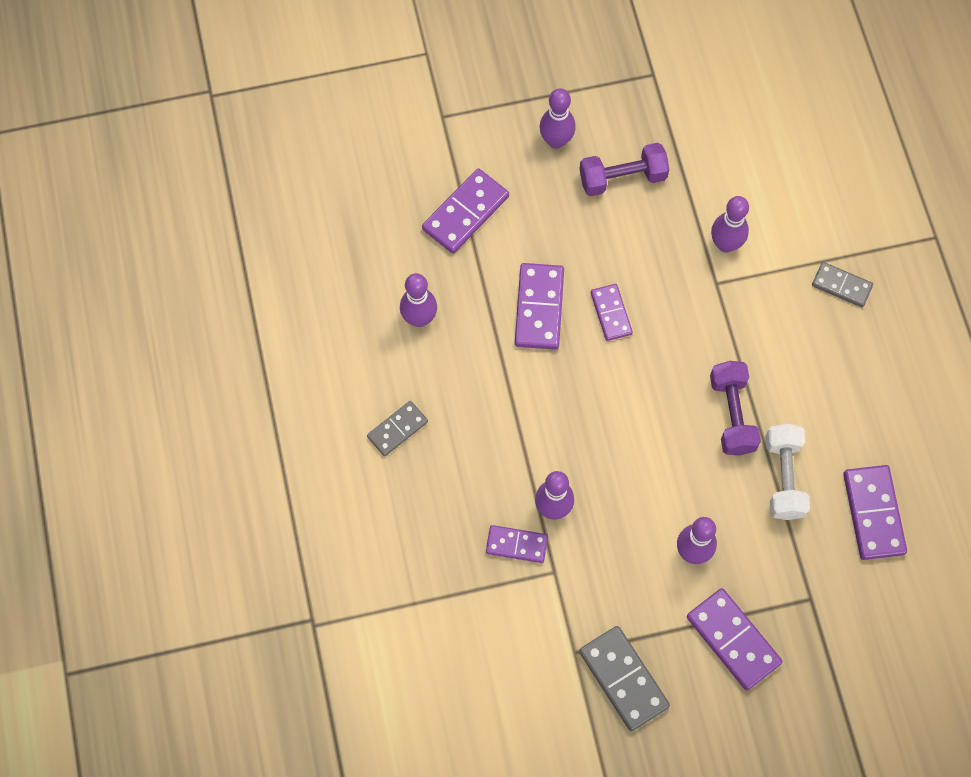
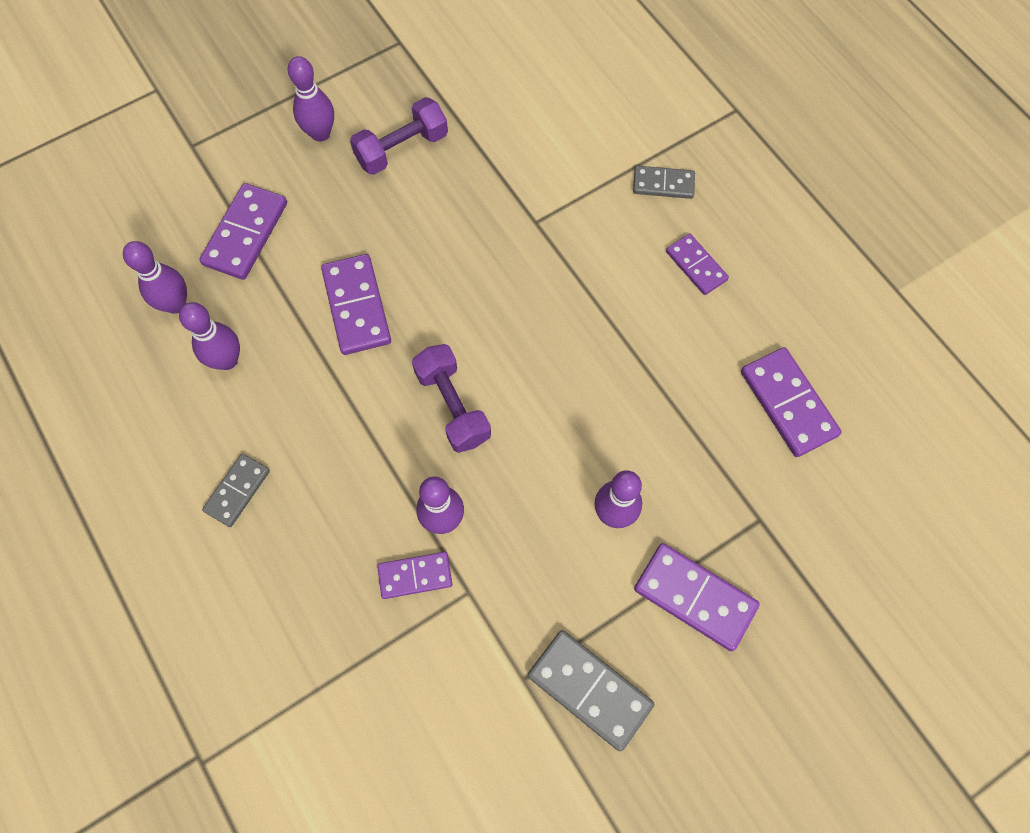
camera: 20 degrees left, 0 degrees up
purple domino [591,284,633,341] -> purple domino moved to [666,234,729,295]
purple dumbbell [710,361,761,456] -> purple dumbbell moved to [412,344,491,453]
purple bowling pin [711,196,749,253] -> purple bowling pin moved to [123,241,187,314]
white dumbbell [765,423,810,520] -> none

